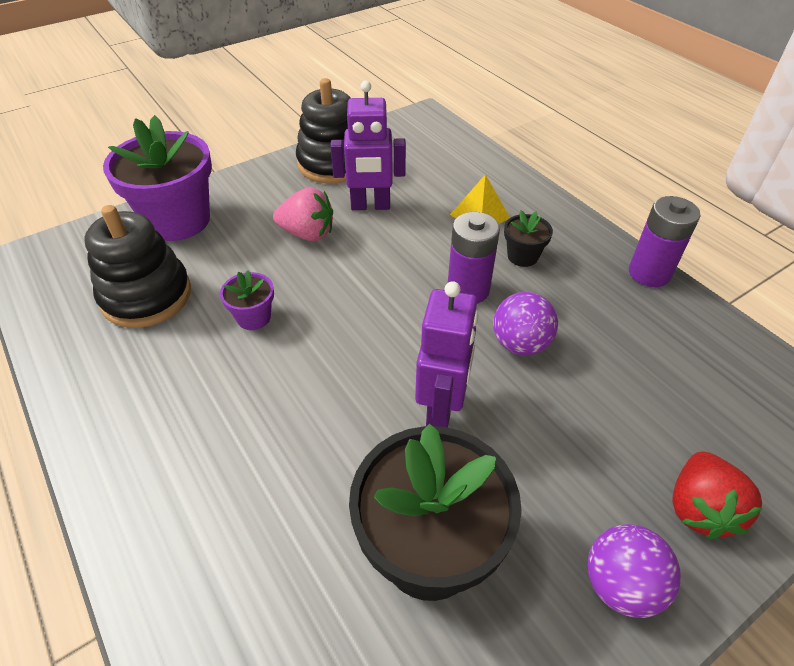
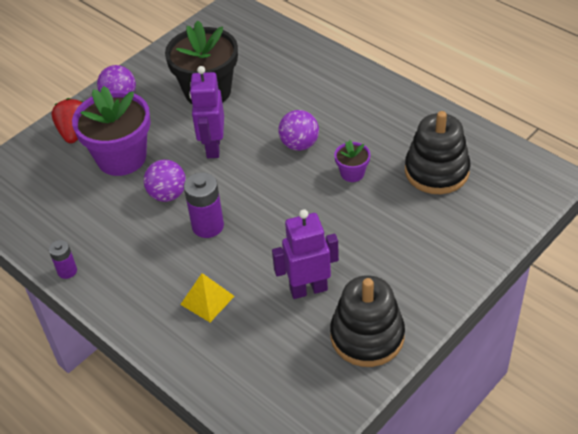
camera: 170 degrees right, 0 degrees up
purple flower pot [103,115,212,241] -> purple flower pot moved to [72,86,151,176]
pink strawberry [273,187,333,241] -> none
black flower pot [504,210,553,267] -> none
purple battery [629,196,700,287] -> purple battery [49,240,77,279], size x0.59
none -> purple ball [278,110,319,151]

